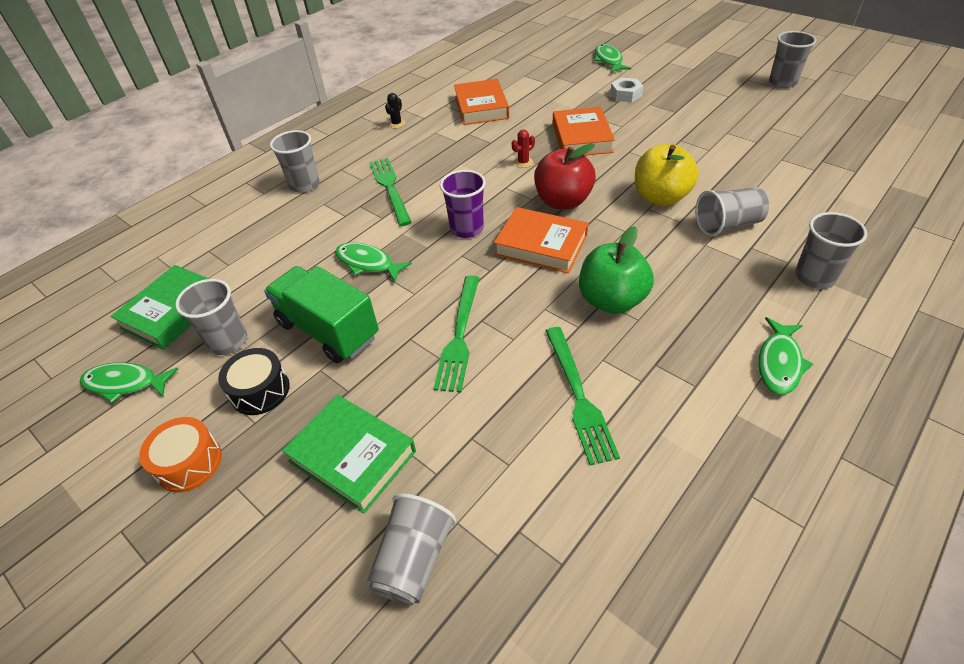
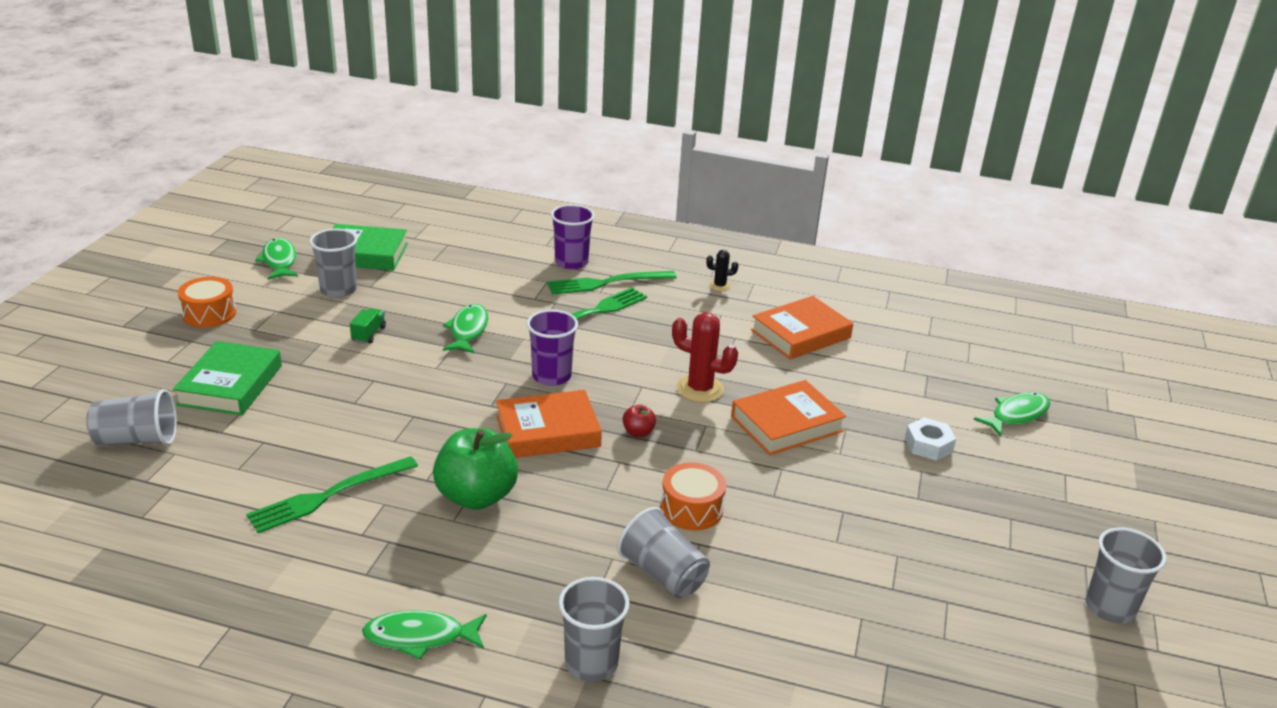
camera: 60 degrees right, 15 degrees down
black drum [218,348,290,415] -> none
green truck [264,266,379,363] -> green truck [350,308,386,344], size x0.40
grey cup [270,130,319,193] -> purple cup [551,204,595,269]
green fork [434,275,479,393] -> green fork moved to [547,271,677,295]
orange book [494,207,589,273] -> orange book turned 75 degrees clockwise [496,390,602,458]
red cactus [512,129,535,168] -> red cactus [672,313,738,403], size x1.89
red apple [534,143,596,210] -> red apple [623,404,656,437], size x0.44
yellow apple [635,144,699,206] -> orange drum [661,462,726,530]

